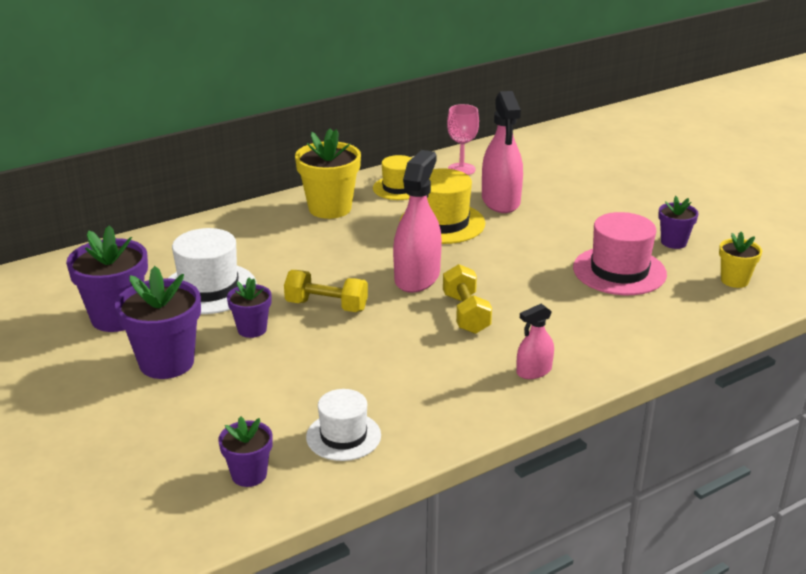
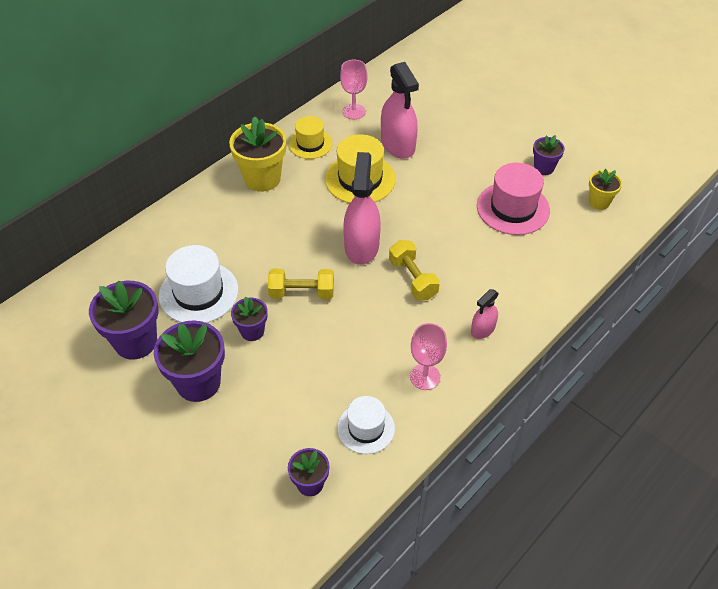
camera: 15 degrees left, 20 degrees up
none -> pink goblet [410,323,447,390]

